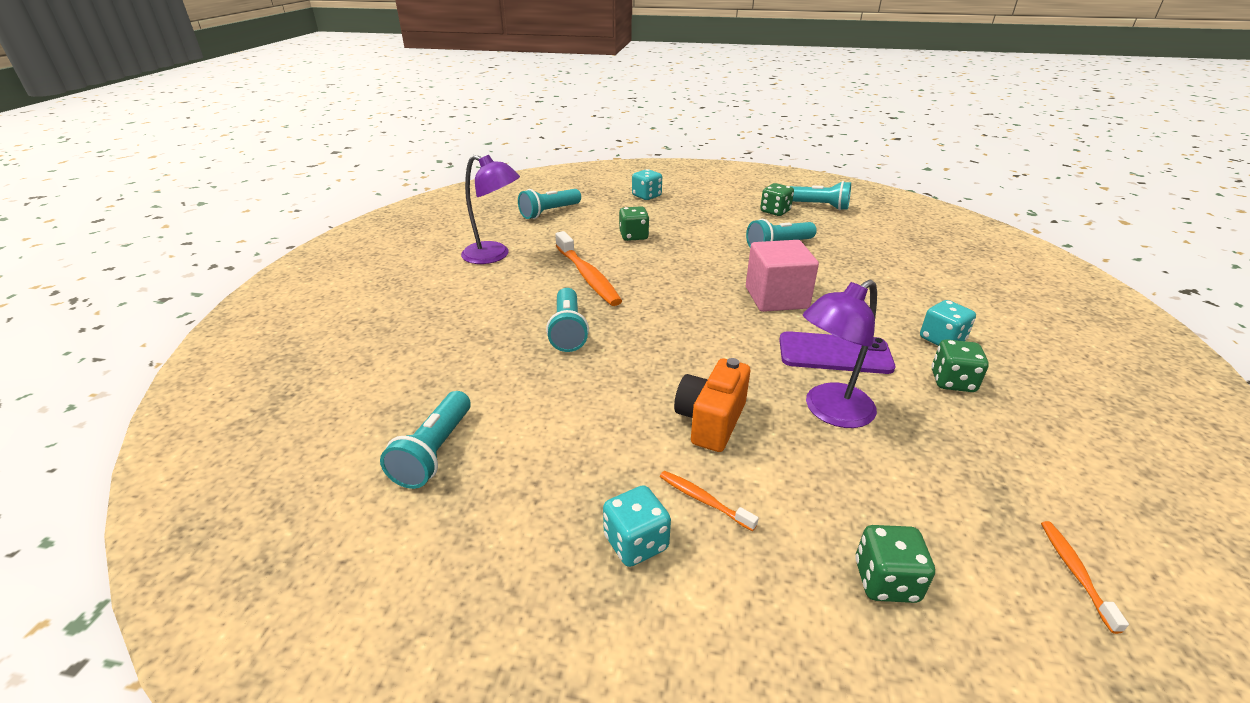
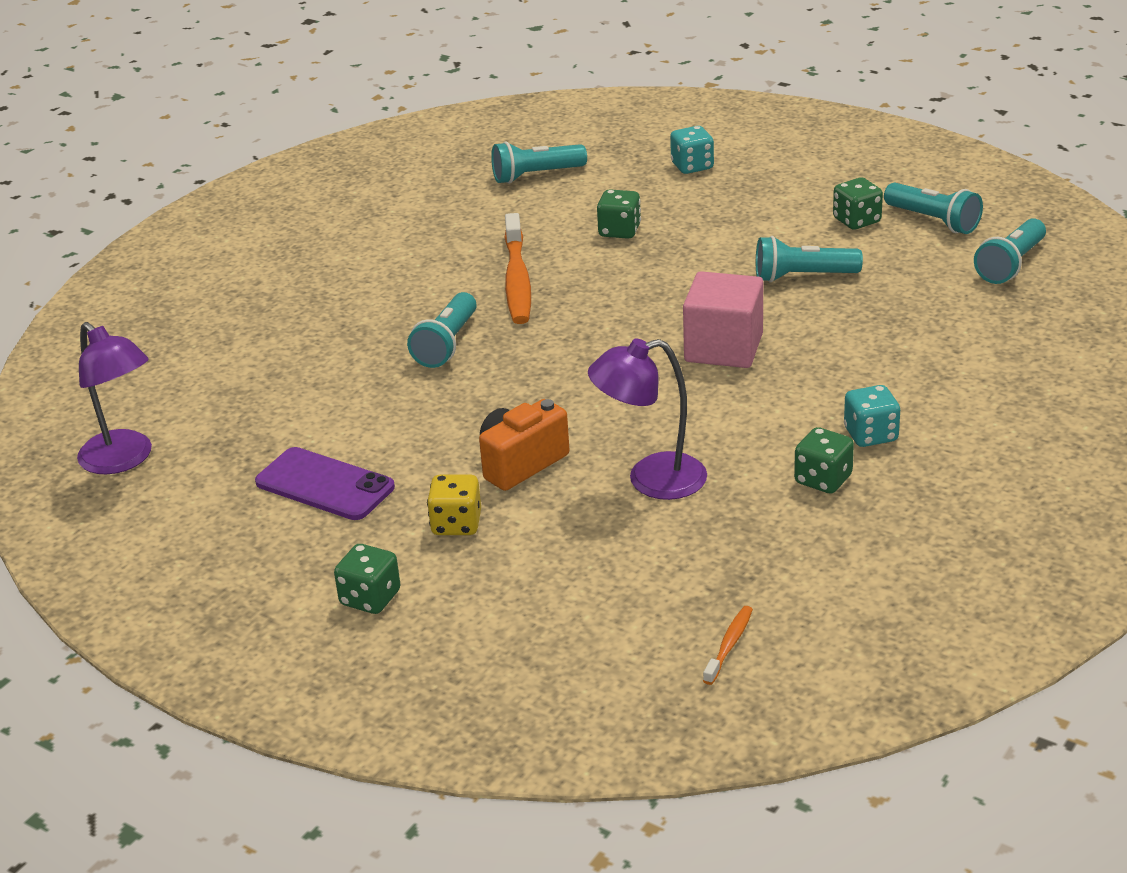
camera: 25 degrees right, 0 degrees up
turquoise flashlight [380,391,471,489] -> turquoise flashlight moved to [974,218,1046,284]
purple lamp [461,155,520,264] -> purple lamp moved to [77,322,152,474]
turquoise dice [603,485,671,567] -> none
orange toothbrush [660,471,759,531] -> yellow dice [427,474,481,535]
purple phone [779,331,895,374] -> purple phone moved to [255,447,395,520]
green dice [855,525,935,603] -> green dice moved to [334,544,401,614]

